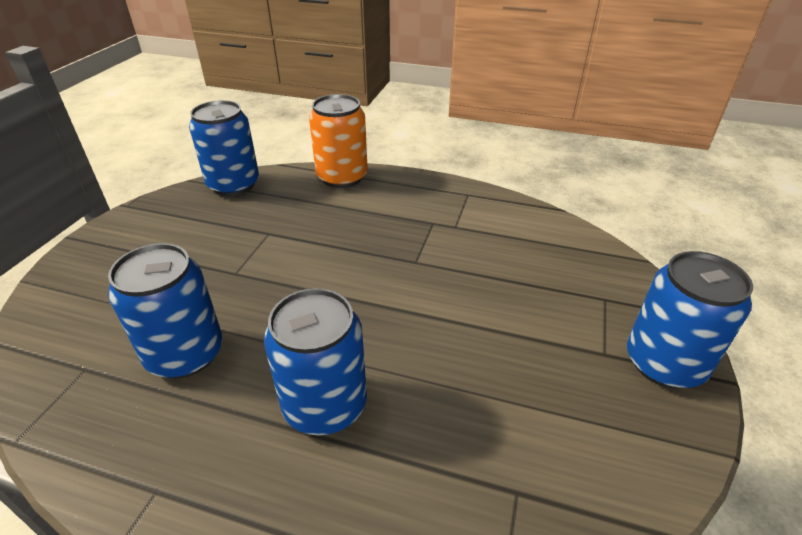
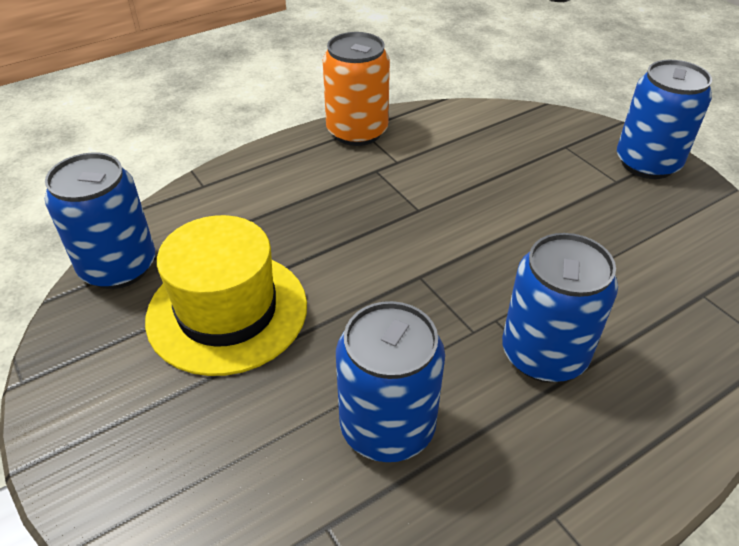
camera: 50 degrees left, 5 degrees up
orange can [309,94,368,188] -> orange can moved to [323,32,390,146]
none -> yellow hat [145,215,307,376]

